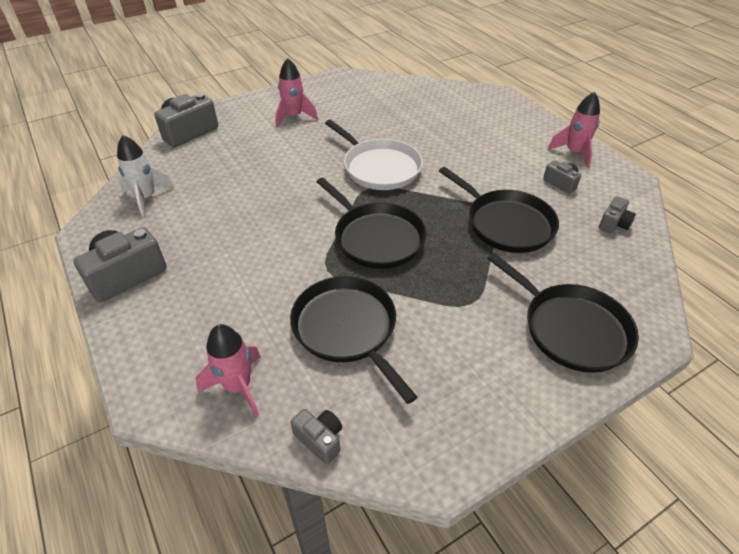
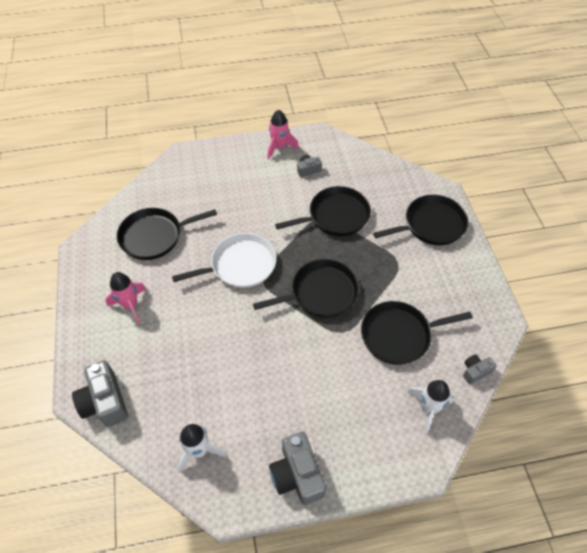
camera: 70 degrees left, 10 degrees up
pink rocket [196,324,261,417] -> white rocket [407,380,454,434]
grey camera [599,196,636,233] -> none
none -> black pan [117,208,217,260]

